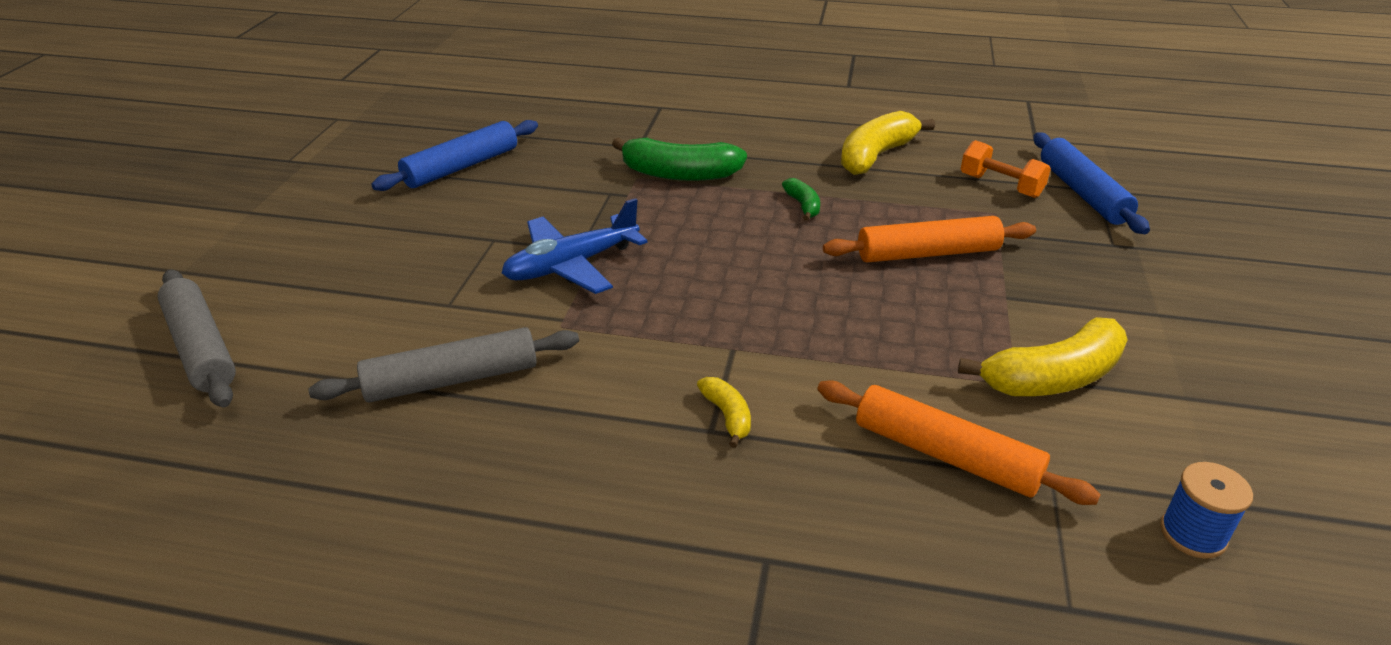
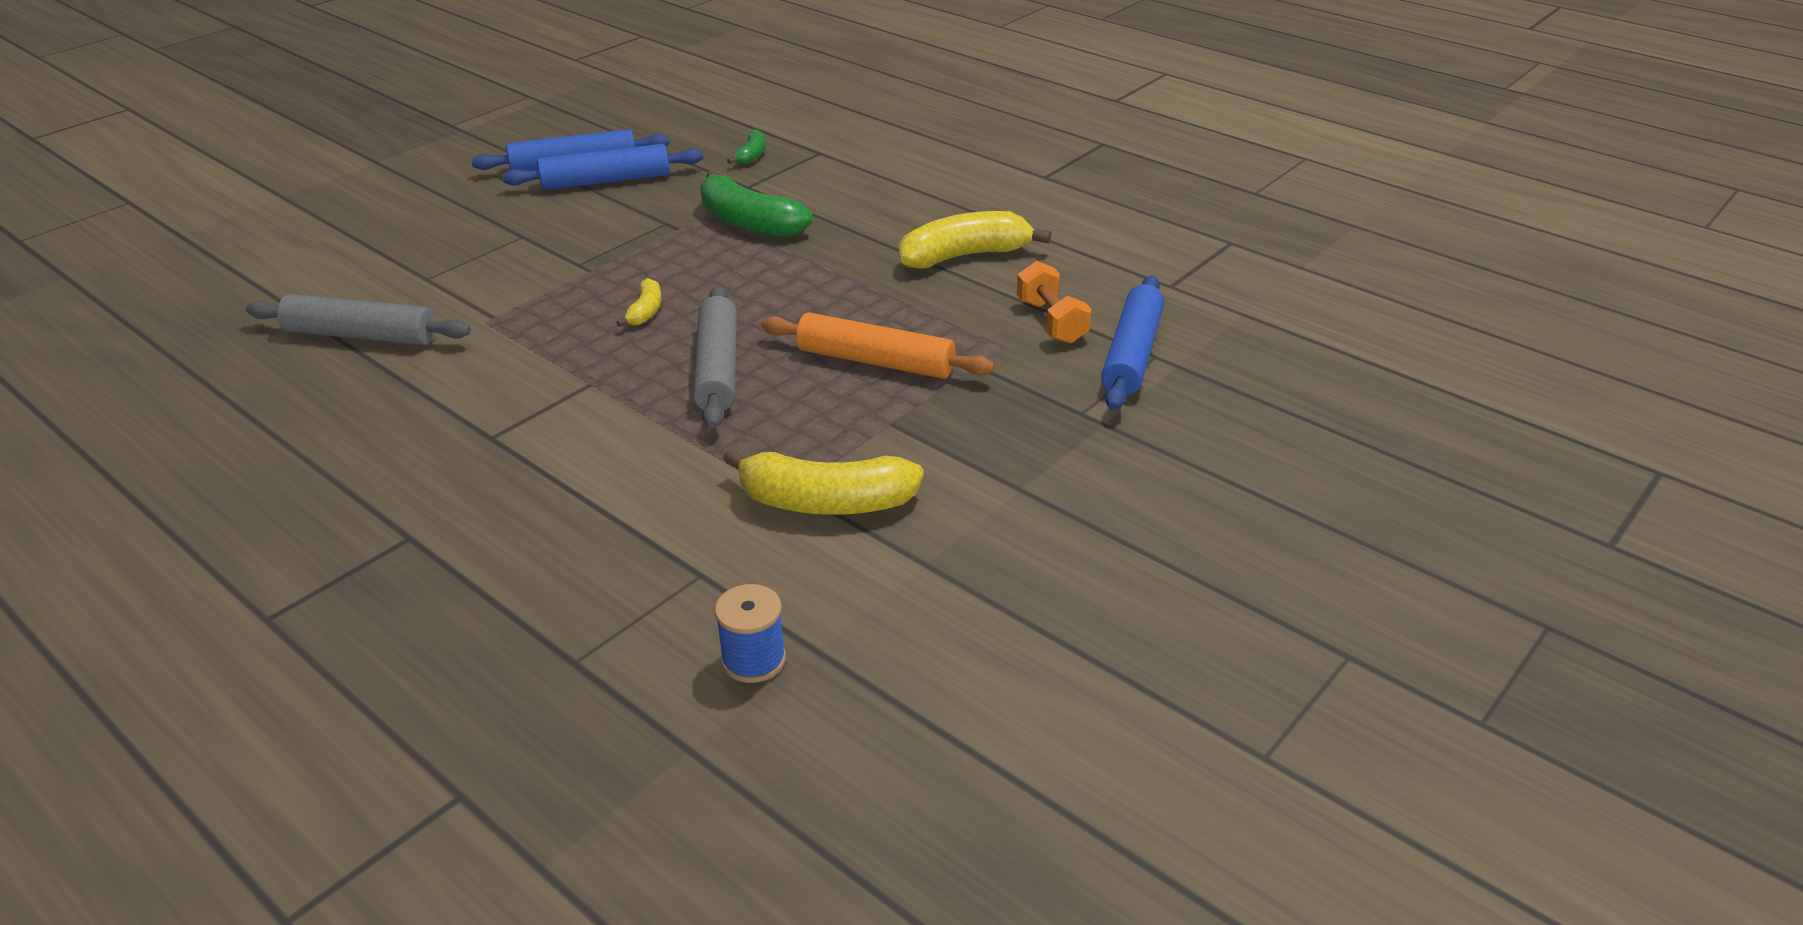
camera: 30 degrees right, 0 degrees up
grey rolling pin [158,270,236,407] -> grey rolling pin moved to [693,286,737,429]
blue plane [502,198,648,294] -> none
yellow banana [697,377,751,448] -> yellow banana moved to [616,278,662,327]
green banana [782,178,820,221] -> green banana moved to [727,130,765,165]
orange rolling pin [817,380,1101,505] -> none
none -> blue rolling pin [502,144,703,190]

